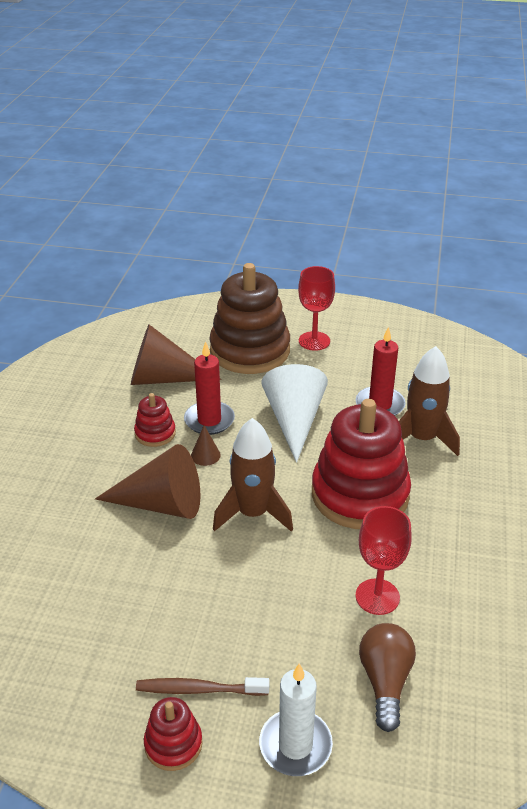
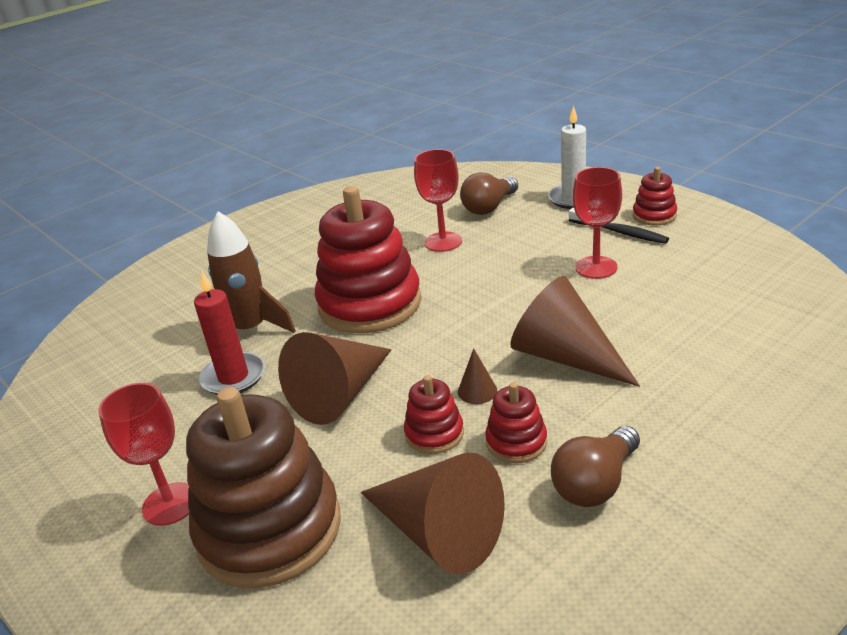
camera: 140 degrees left, 5 degrees down
brown toothbrush [136,677,269,696] -> black toothbrush [569,208,669,244]
red candle [184,341,235,435] -> red stacking toy [404,375,464,454]
brown rocket [213,418,293,532] -> none
white cone [262,364,328,463] -> brown cone [278,332,392,425]
none -> brown light bulb [551,426,640,507]
none -> red goblet [573,167,622,279]

